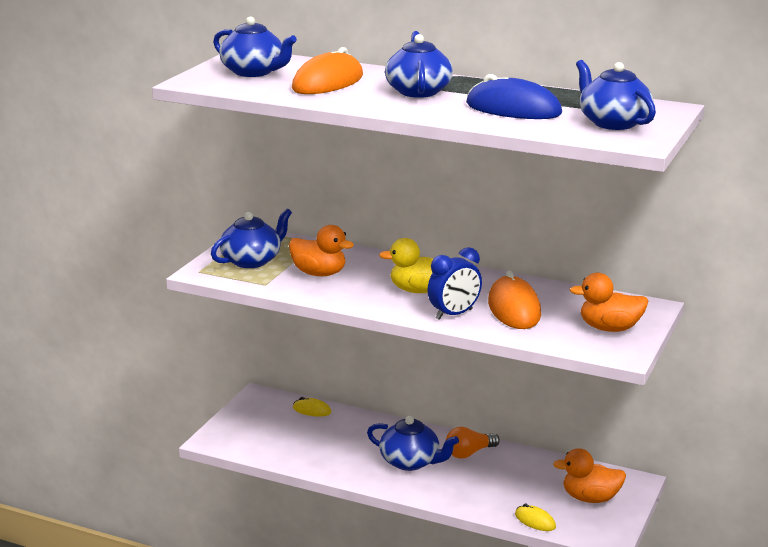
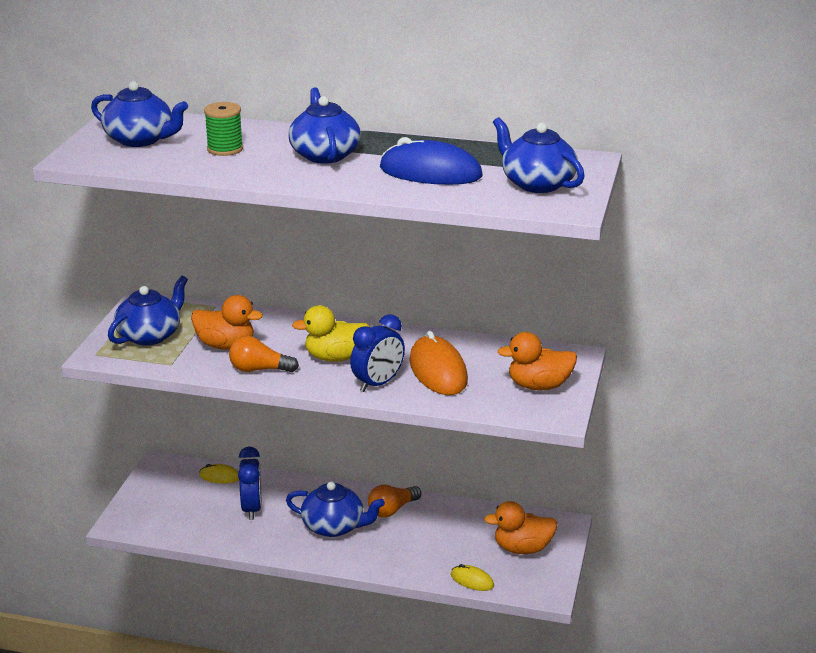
camera: 10 degrees left, 5 degrees up
orange mouse [292,47,363,94] -> green spool [204,102,243,156]
none -> orange light bulb [229,336,299,372]
none -> blue clock [238,446,262,520]

